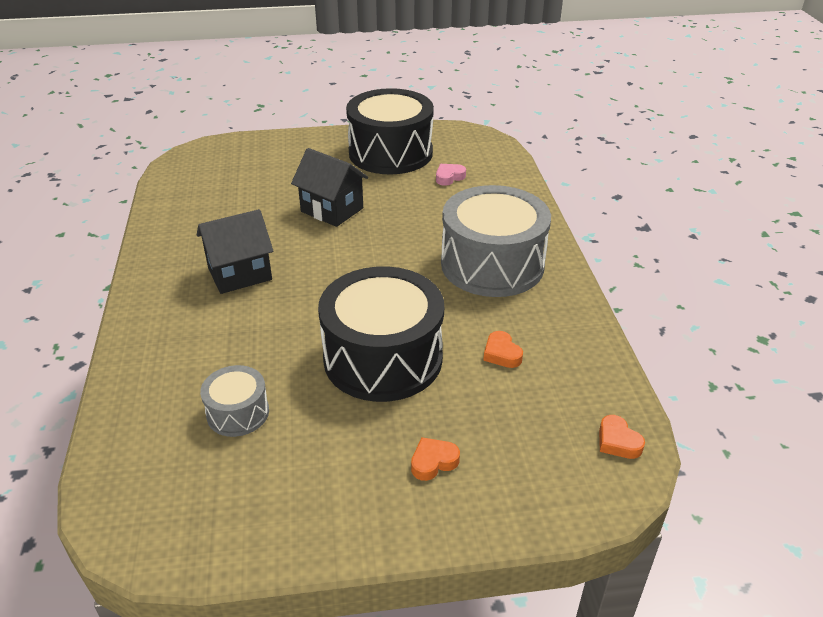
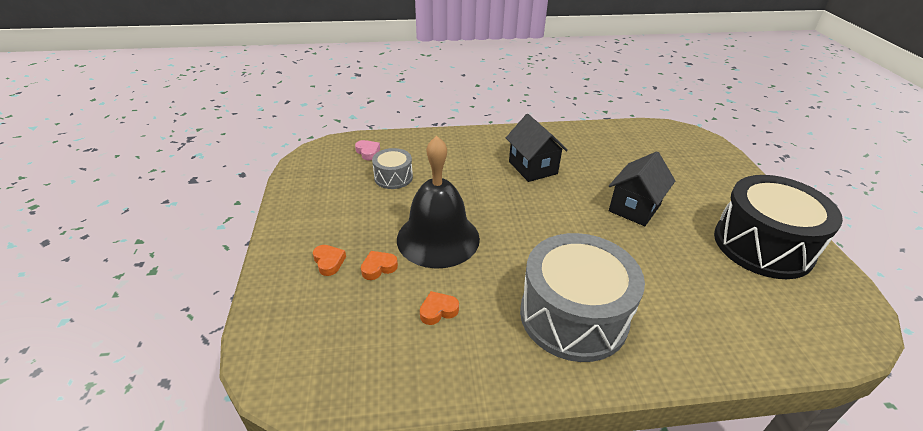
camera: 90 degrees right, 0 degrees up
black drum [318,266,444,402] -> black bell [397,136,480,269]
pink heart [436,164,466,186] -> pink heart moved to [355,140,380,160]
orange heart [599,415,645,459] -> orange heart moved to [361,251,398,280]

